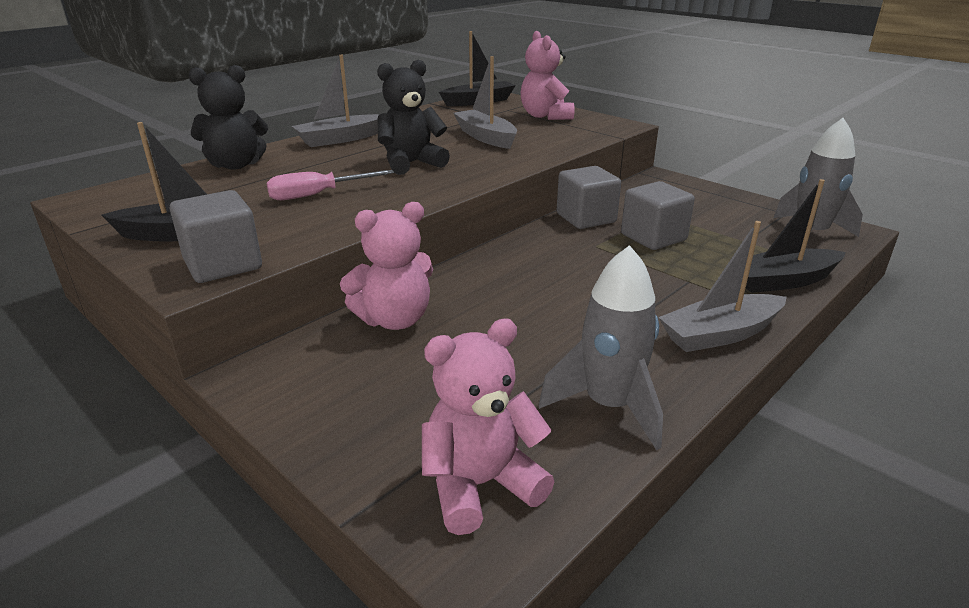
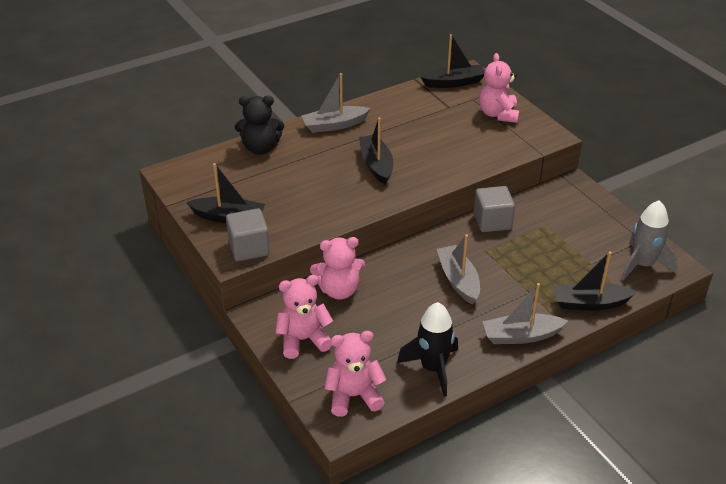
camera: 15 degrees right, 10 degrees up
pink screwdriver [267,170,394,200] -> none
black teddy bear [377,60,450,175] -> black boat [359,117,393,185]
grey boat [453,56,517,149] -> grey boat moved to [437,234,480,305]
grey rocket [539,245,663,450] -> black rocket [397,302,458,397]
grey cube [621,181,695,250] -> none
none -> pink teddy bear [276,275,333,359]

